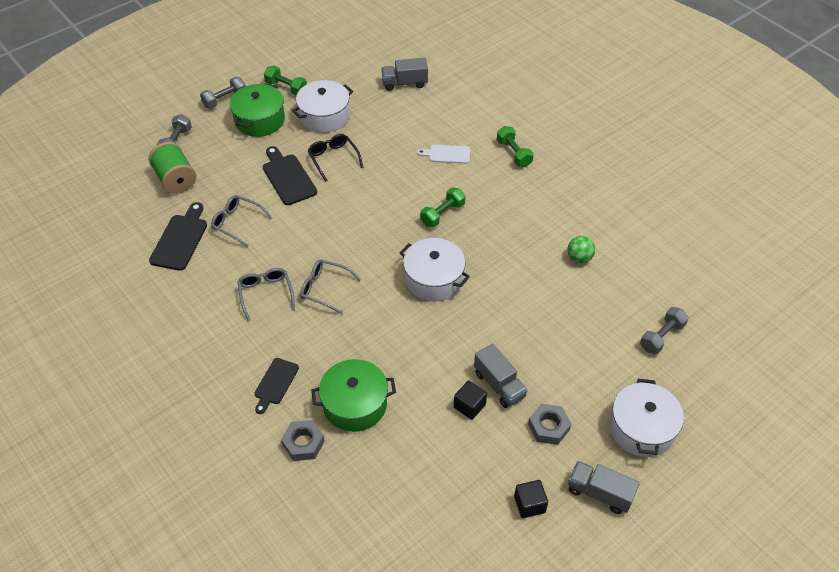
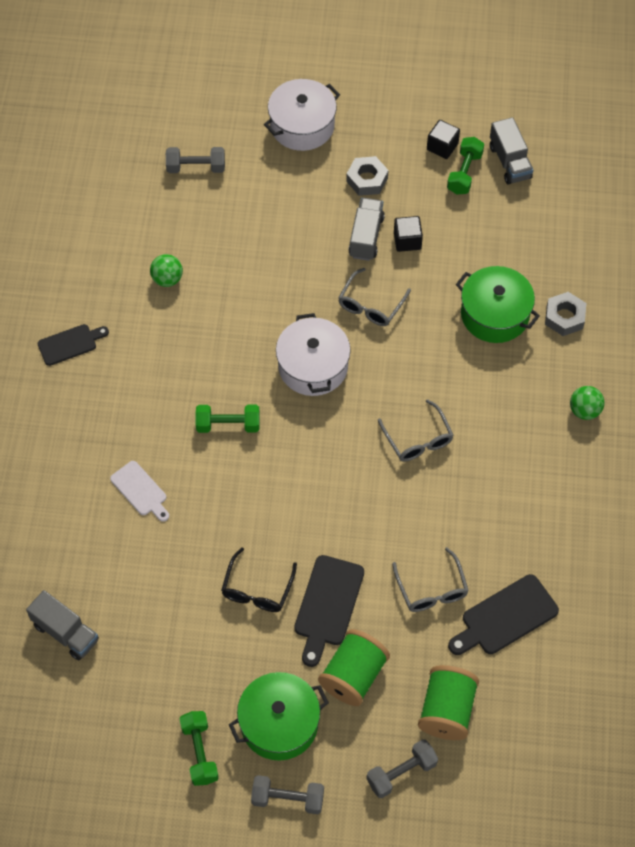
camera: 135 degrees left, 10 degrees up
grey glasses [237,268,295,322] -> grey glasses moved to [338,268,411,326]
black cutting board [254,358,299,414] -> black cutting board moved to [38,324,109,366]
white pot [292,80,353,133] -> none
green dumbbell [497,126,534,167] -> green dumbbell moved to [447,137,484,195]
grey truck [568,461,640,514] -> grey truck moved to [490,117,533,185]
none -> green spool [318,629,390,706]
none -> green ball [570,386,605,420]

